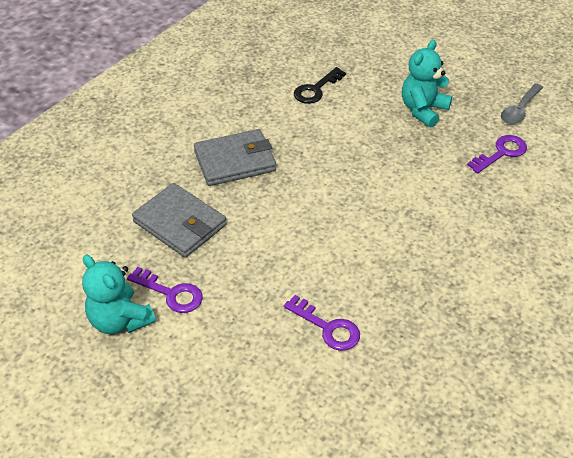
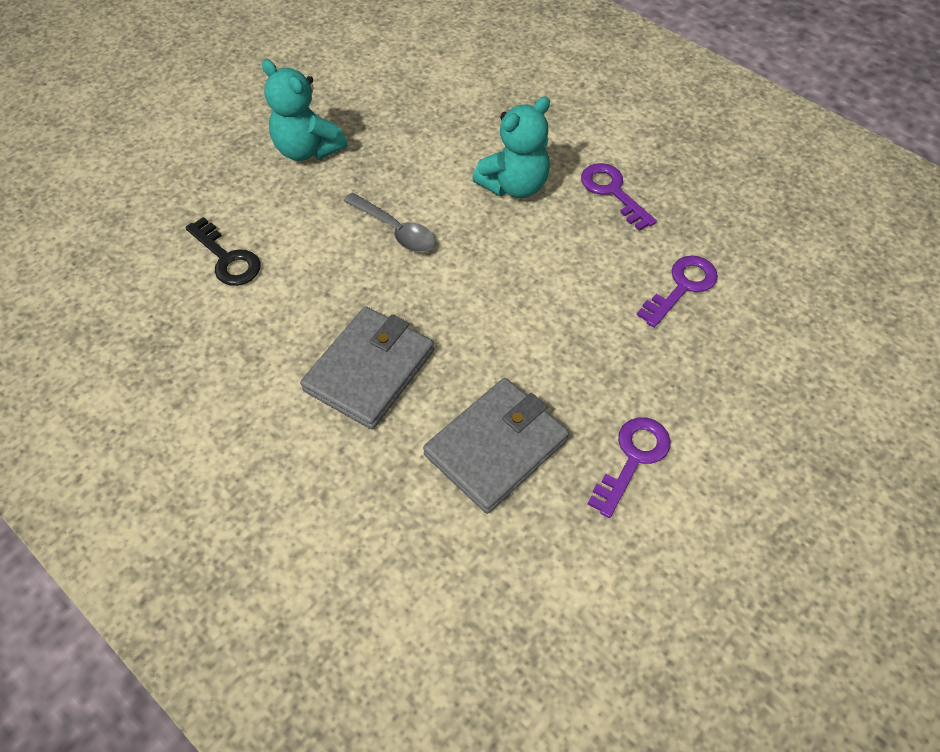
camera: 85 degrees left, 10 degrees up
turquoise teddy bear [82,255,156,334] -> turquoise teddy bear moved to [472,97,550,198]
grey wallet [194,129,276,186] -> grey wallet turned 45 degrees clockwise [300,306,434,429]
purple key [467,135,527,173] -> purple key moved to [581,163,657,231]
grey spoon [501,83,543,125] -> grey spoon moved to [343,193,436,252]

